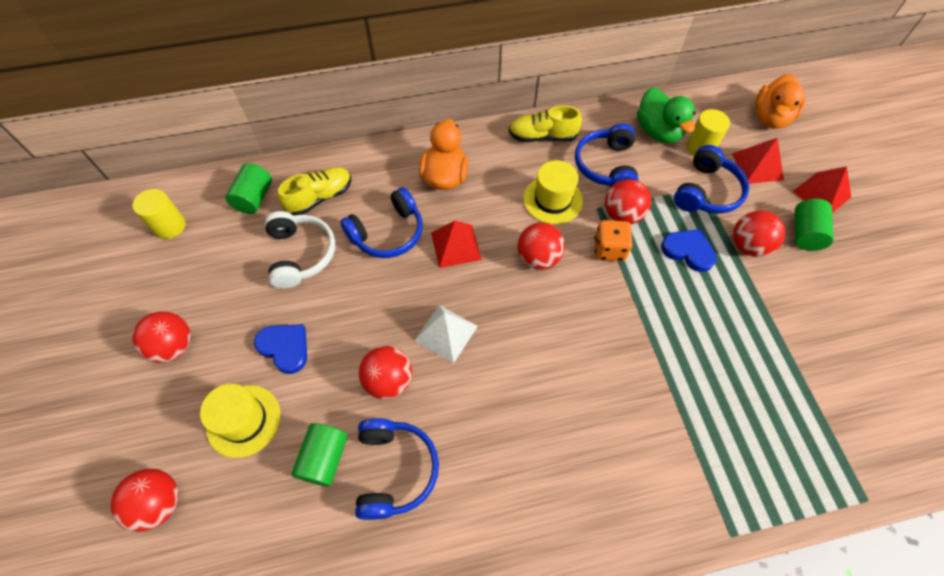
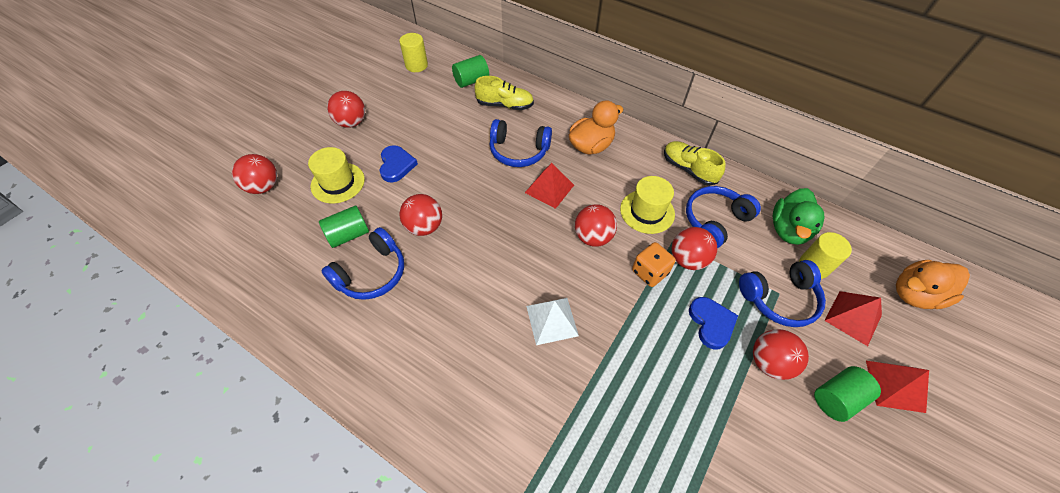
camera: 45 degrees right, 5 degrees down
white headphones [265,211,335,289] -> none
white pyramid [414,305,478,363] -> white pyramid moved to [526,298,579,345]

